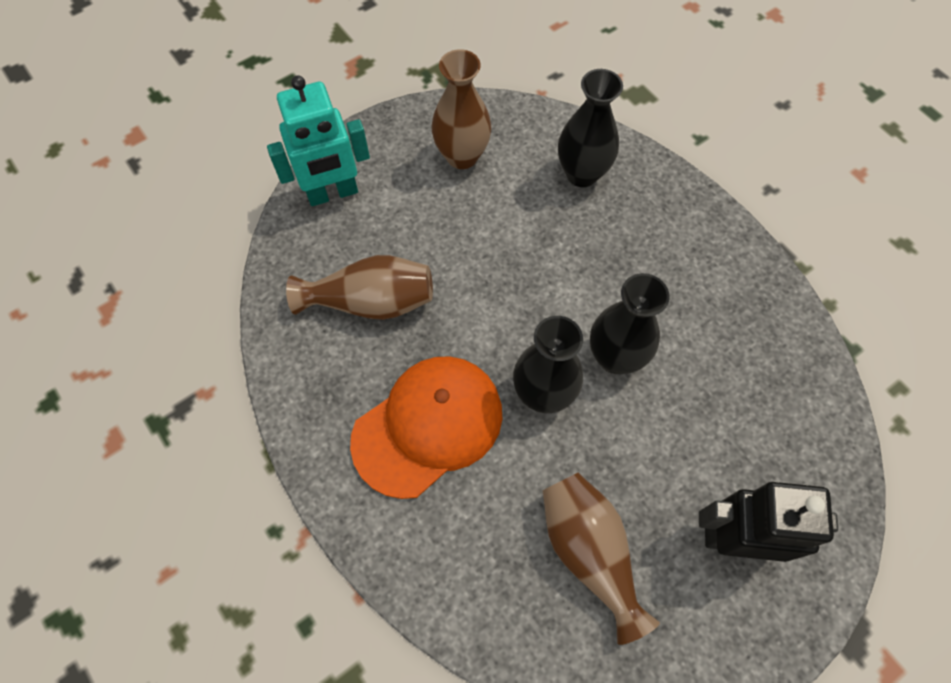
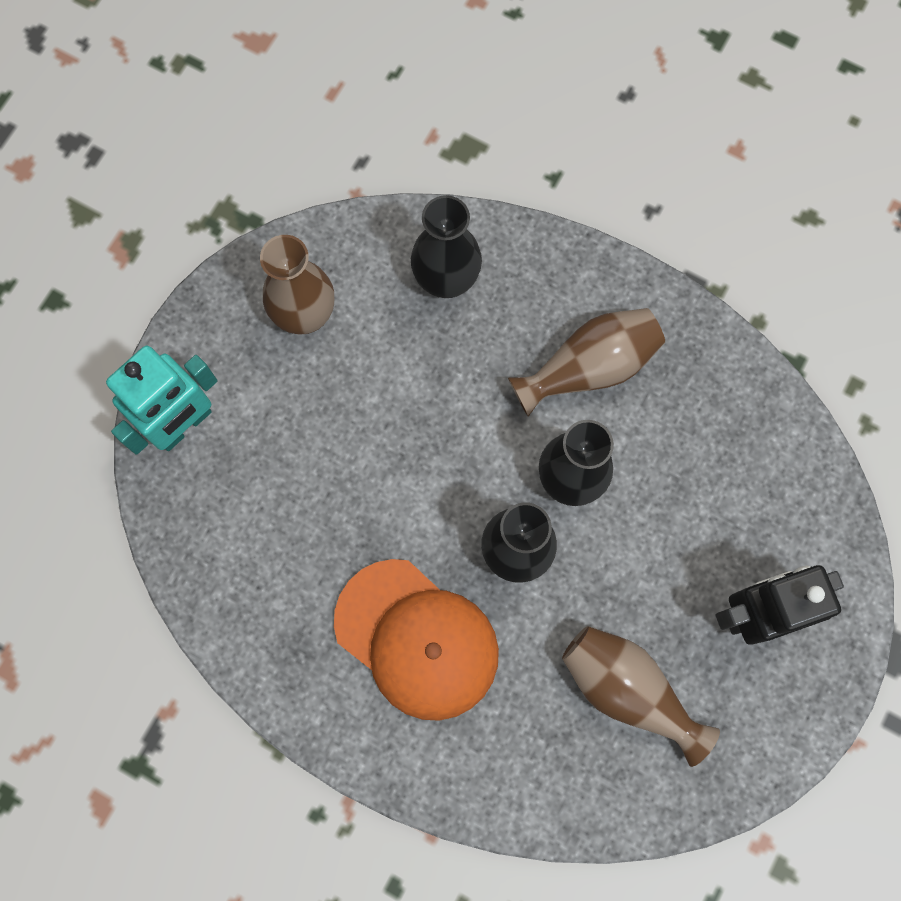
camera: 25 degrees left, 10 degrees up
brown vase [286,255,433,320] -> brown vase moved to [508,308,665,416]
orange cap [350,356,502,499] -> orange cap turned 105 degrees clockwise [334,559,499,721]

